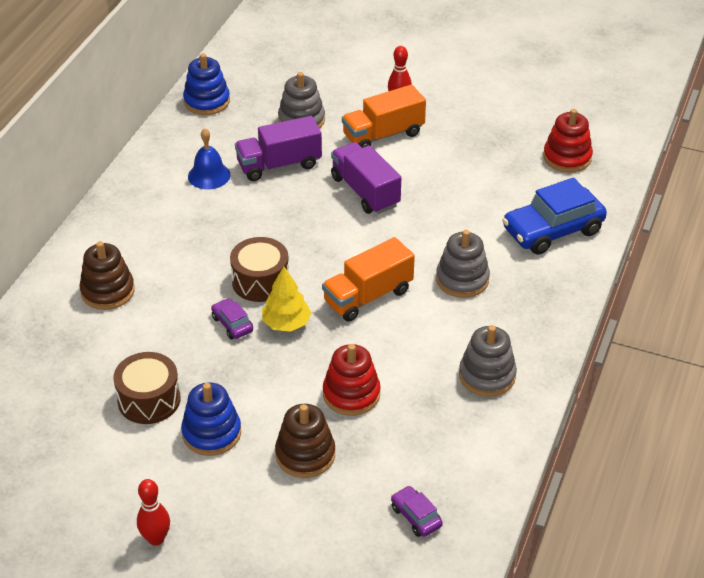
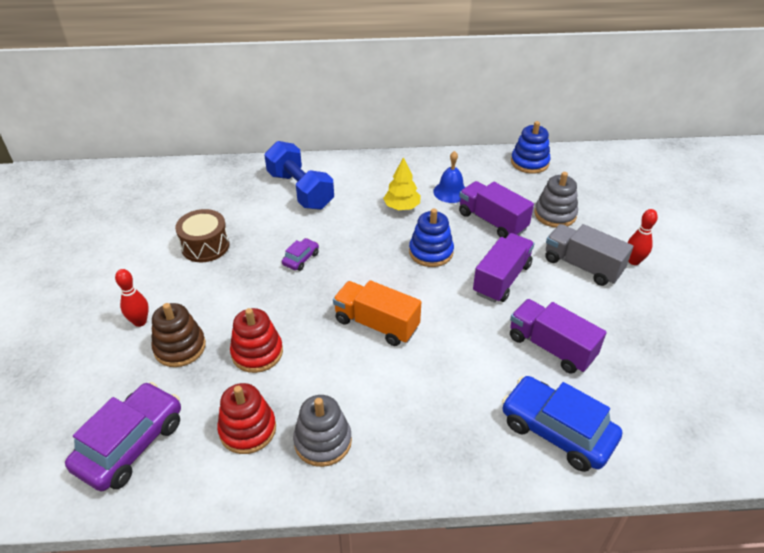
camera: 65 degrees right, 0 degrees up
brown stacking toy [80,241,135,310] -> blue dumbbell [264,141,334,210]
red bowling pin [137,479,170,546] -> red bowling pin moved to [115,269,149,327]
blue stacking toy [181,382,241,456] -> blue stacking toy moved to [409,209,454,267]
brown drum [230,237,289,302] -> none
yellow tree [262,266,311,332] -> yellow tree moved to [383,157,420,210]
orange truck [342,84,426,148] -> grey truck [545,224,633,286]
purple car [391,486,443,537] -> purple car [65,382,181,491], size x2.13
grey stacking toy [436,230,490,298] -> none
red stacking toy [543,109,593,173] -> red stacking toy moved to [217,383,276,454]
none -> purple truck [510,299,606,374]

